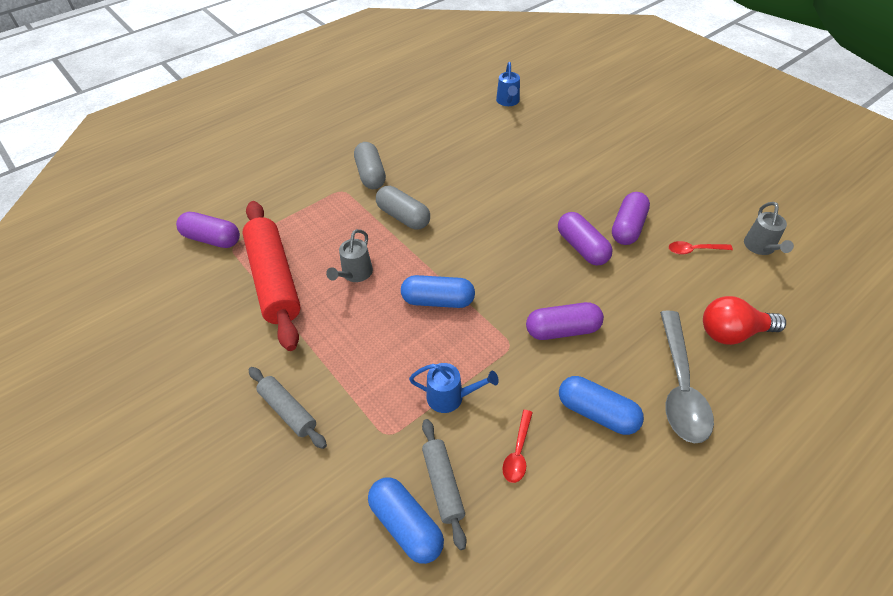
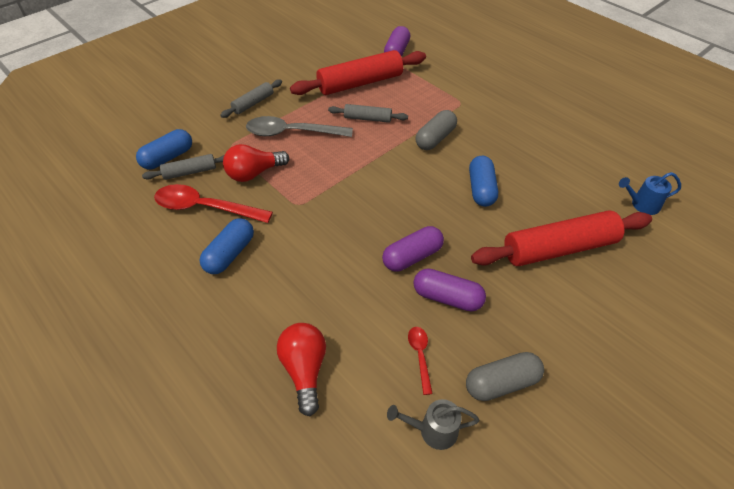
camera: 85 degrees right, 0 degrees up
grey watering can [326,229,373,282] -> grey rolling pin [328,104,408,123]
grey capsule [354,142,386,189] -> grey capsule moved to [466,352,544,401]
blue capsule [401,275,475,308] -> blue capsule moved to [469,156,498,207]
blue watering can [409,363,499,413] -> red light bulb [223,144,289,182]
red spoon [502,410,533,483] -> red spoon [154,184,273,223], size x2.07
purple capsule [526,302,604,340] -> none
grey spoon [660,310,714,444] -> grey spoon moved to [246,116,353,137]
none -> red rolling pin [471,210,652,266]

